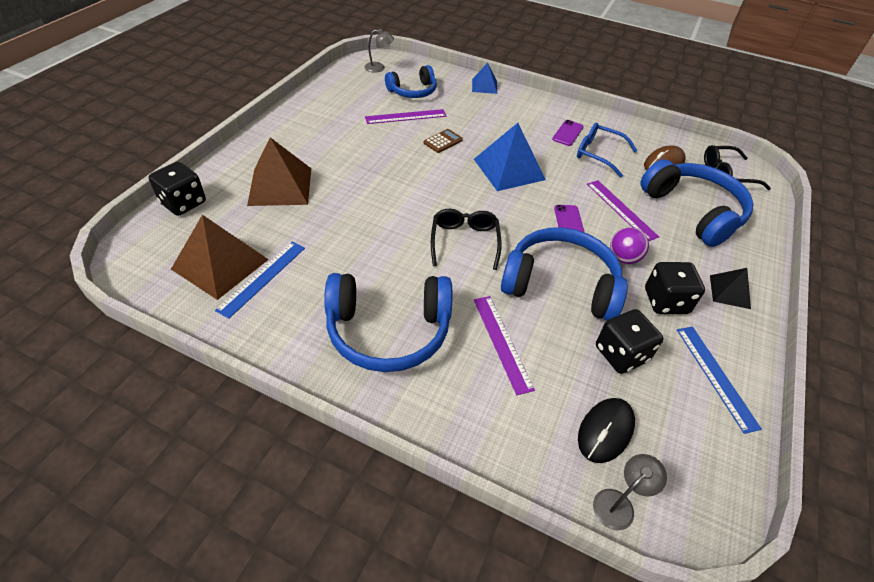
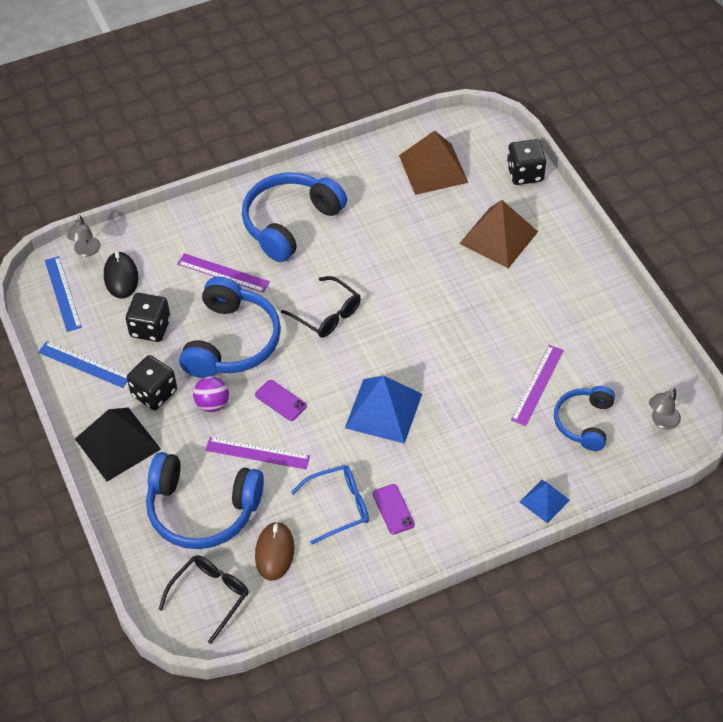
camera: 135 degrees right, 5 degrees up
blue ruler [215,242,305,319] -> blue ruler moved to [45,256,82,332]
brown calculator [424,129,463,153] -> none
blue headphones [501,227,628,321] -> blue headphones turned 45 degrees counterclockwise [179,277,281,378]
black pyramid [710,268,751,309] -> black pyramid [75,408,161,482], size x1.80

